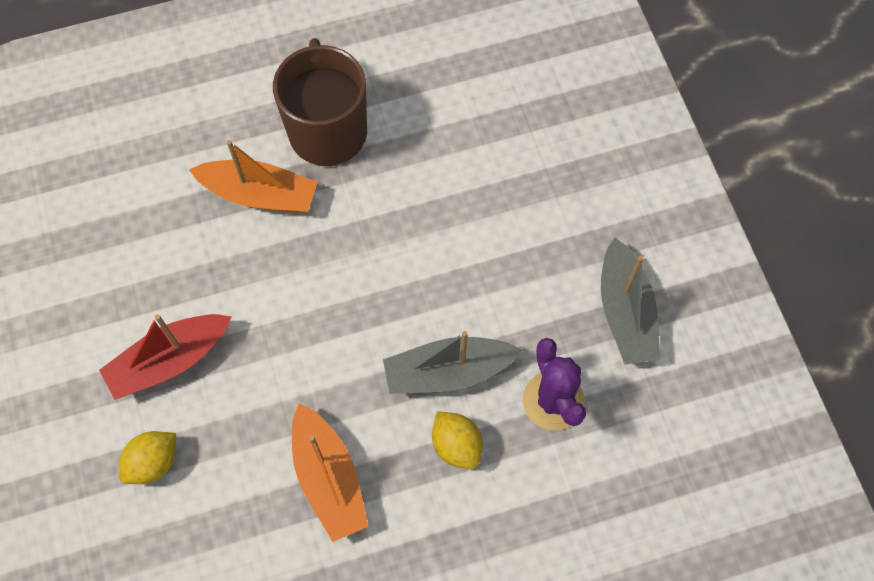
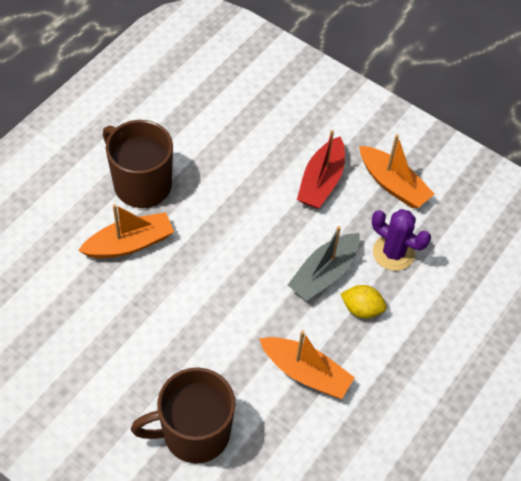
camera: 40 degrees left, 10 degrees down
red boat [99,314,232,400] -> red boat moved to [297,130,345,208]
yellow lemon [119,431,176,484] -> brown mug [131,367,236,463]
grey boat [601,237,660,365] -> orange boat [359,134,434,208]

